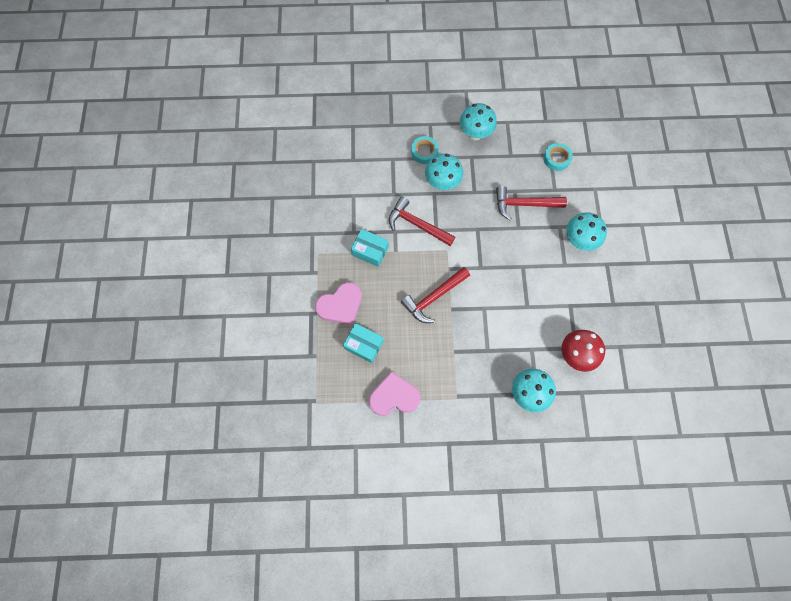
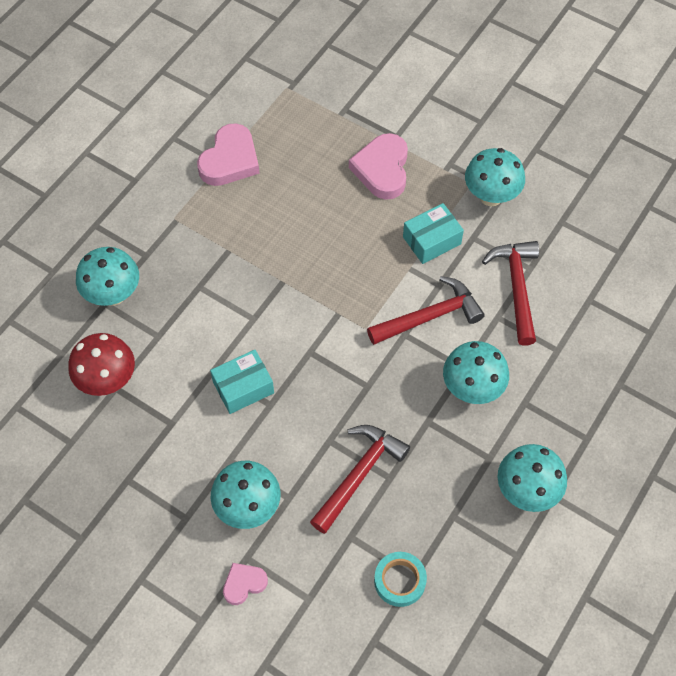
camera: 125 degrees right, 10 degrees down
turquoise box [343,323,384,363] -> turquoise box moved to [210,350,274,414]
red hammer [401,267,470,323] -> red hammer moved to [482,241,539,346]
turquoise tape [411,136,439,164] -> none
none -> pink heart [223,563,268,605]
none -> turquoise mushroom [465,148,525,206]

